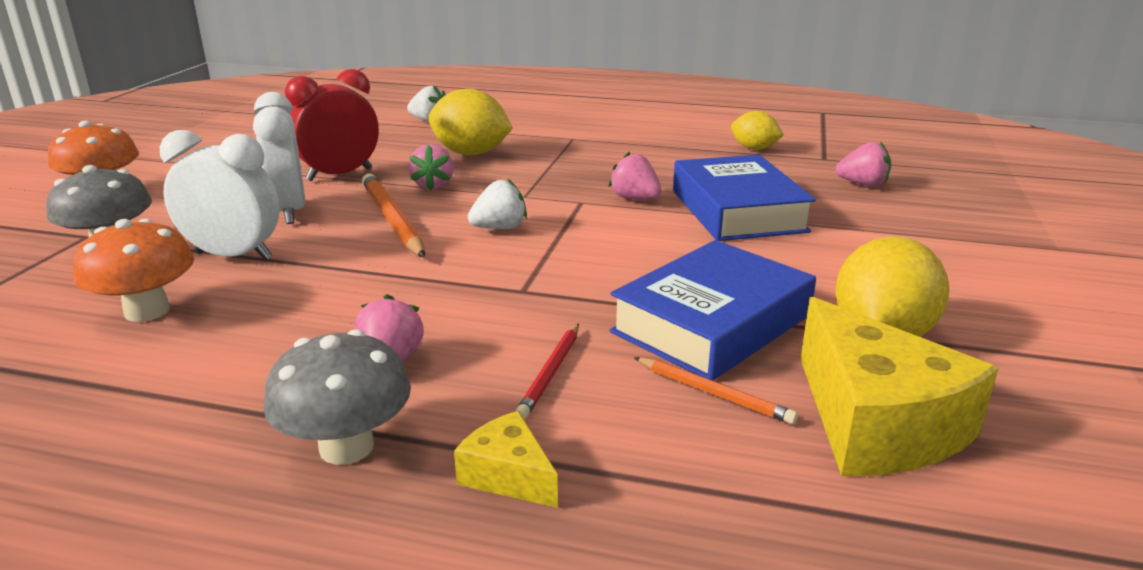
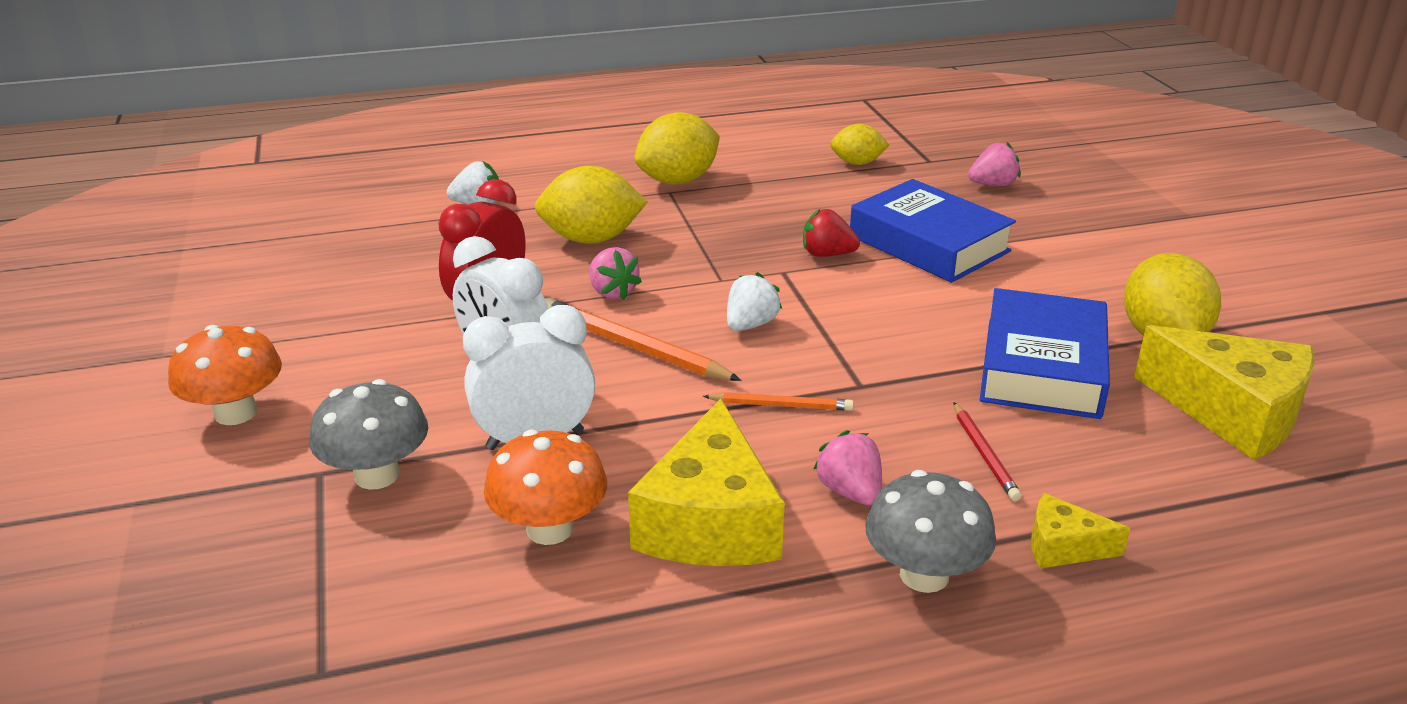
camera: 30 degrees left, 5 degrees up
pink strawberry [609,152,661,200] -> red strawberry [803,209,860,257]
orange pencil [634,357,798,424] -> orange pencil moved to [703,392,854,411]
none -> yellow cheese [628,399,785,566]
none -> yellow lemon [635,112,720,184]

